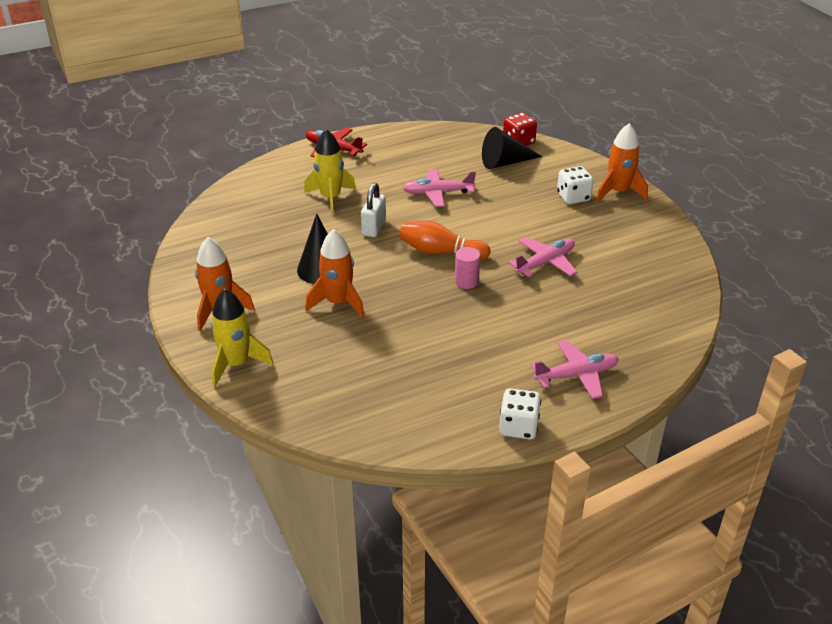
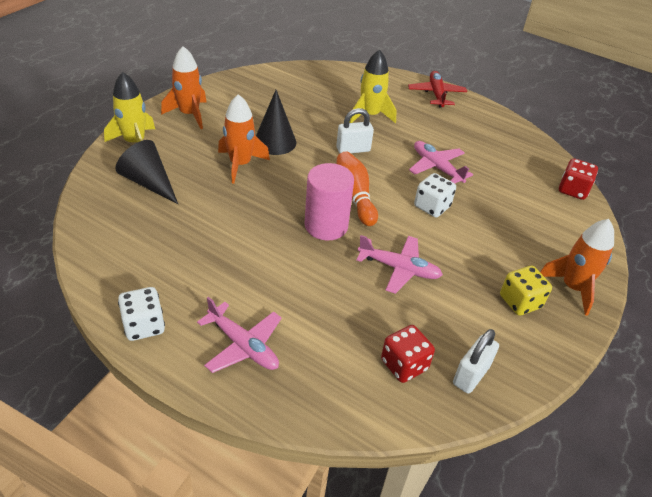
camera: 55 degrees right, 5 degrees up
pink cylinder [455,247,480,289] -> pink cylinder [305,163,354,240], size x1.80
black cone [482,127,542,169] -> black cone moved to [115,140,178,204]
white dice [557,166,593,204] -> white dice moved to [414,173,456,217]
none -> red dice [381,325,435,383]
none -> white padlock [453,329,499,394]
none -> yellow dice [500,266,552,316]

